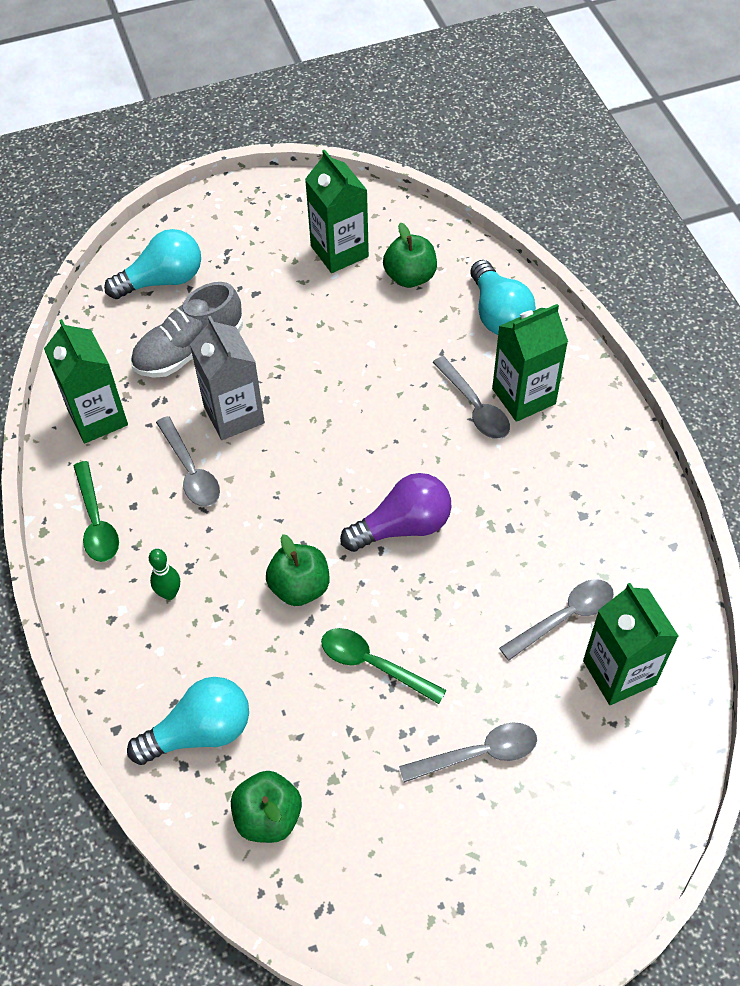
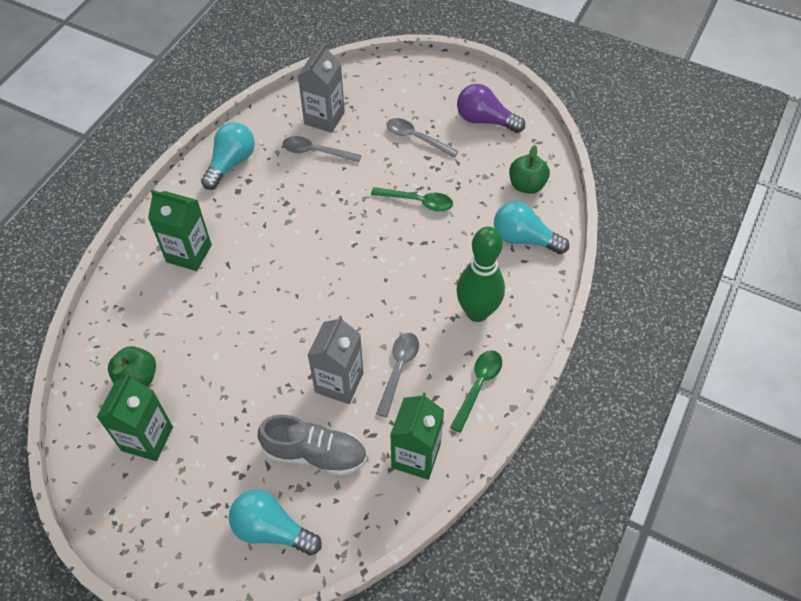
camera: 135 degrees left, 0 degrees up
green bowling pin [149,549,180,600] -> green bowling pin [456,227,505,322], size x2.30
green apple [266,534,329,606] -> none
green spoon [321,628,446,704] -> green spoon turned 60 degrees counterclockwise [371,187,453,211]
purple light bulb [340,473,451,552] -> purple light bulb moved to [457,84,525,133]
grey spoon [432,356,510,439] -> none
turquoise light bulb [470,260,536,335] -> turquoise light bulb moved to [201,122,255,190]
green carton [583,583,678,705] -> grey carton [298,44,345,133]

